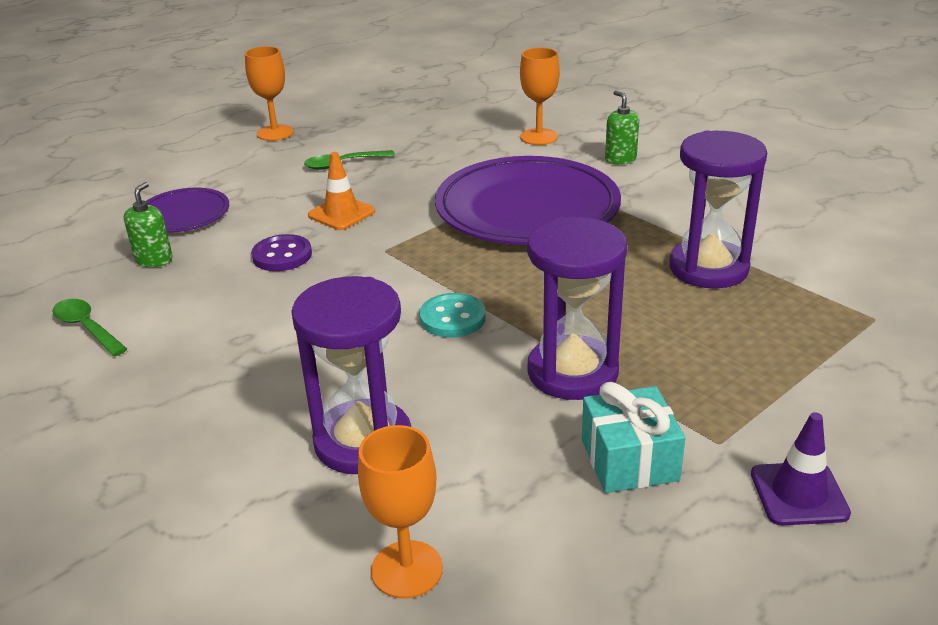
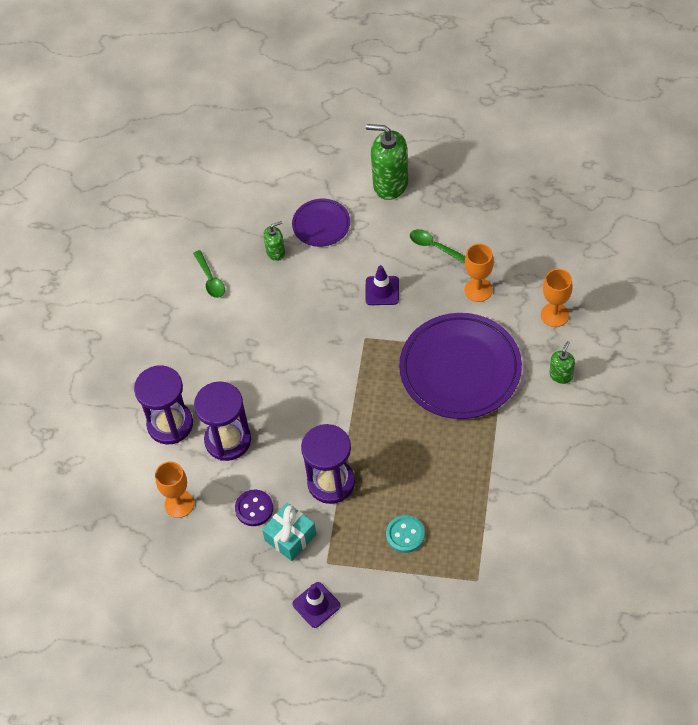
camera: 55 degrees right, 25 degrees up
green spoon [52,299,127,357] -> green spoon turned 150 degrees clockwise [193,250,225,298]
orange goblet [245,46,294,141] -> orange goblet moved to [465,244,494,302]
purple button [251,234,312,271] -> purple button moved to [235,489,273,526]
orange traffic cone [308,152,375,230] -> purple traffic cone [365,265,399,305]
turquoise button [419,293,486,338] -> turquoise button moved to [386,515,425,553]
purple hourglass [669,130,767,289] -> purple hourglass moved to [134,365,193,444]
none -> green soap dispenser [366,124,408,200]

